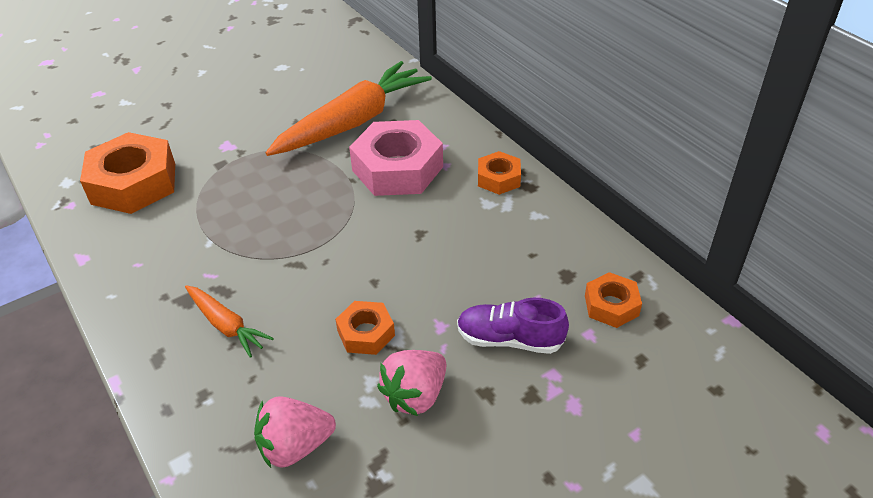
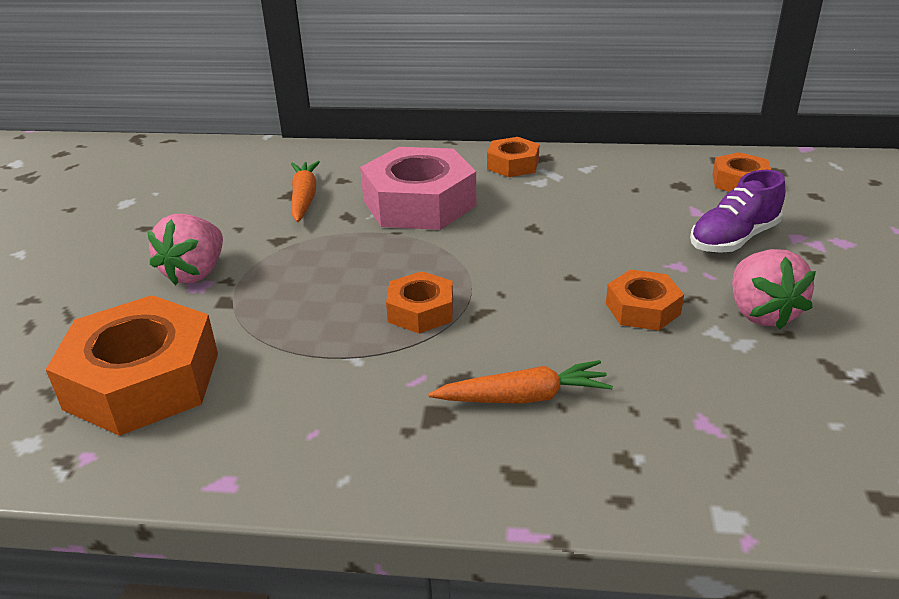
camera: 50 degrees left, 10 degrees down
pink strawberry [254,396,336,468] -> pink strawberry moved to [147,214,223,286]
orange carrot [266,61,432,156] -> orange carrot [291,161,320,222], size x0.49
none -> orange nut [386,271,453,333]

